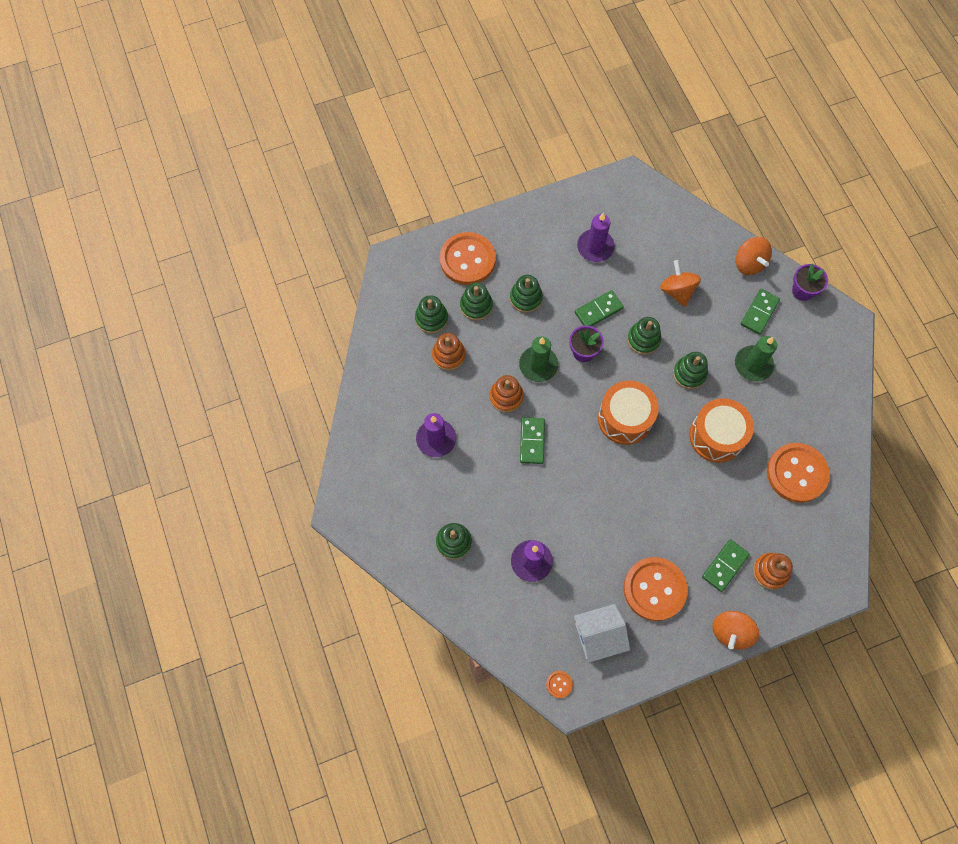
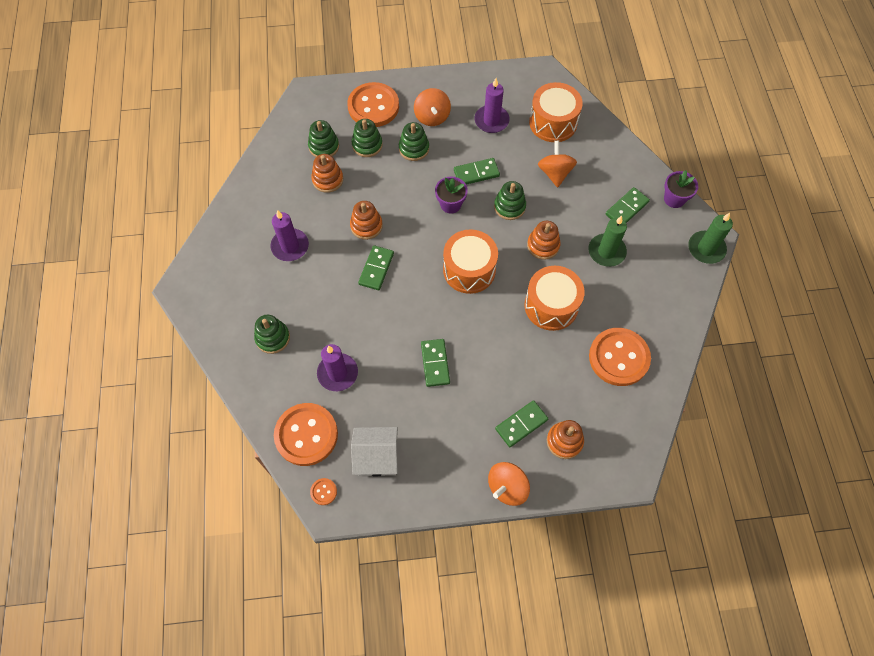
camera: 15 degrees right, 5 degrees down
green candle [519,336,558,382] -> green candle moved to [688,213,733,264]
orange button [624,557,688,621] -> orange button moved to [274,403,338,466]
green stacking toy [673,352,708,389] -> orange stacking toy [527,220,560,260]
orange spinning top [736,237,772,275] -> orange spinning top moved to [414,88,451,126]
none -> green domino [421,339,450,387]
none -> orange drum [529,82,583,142]

